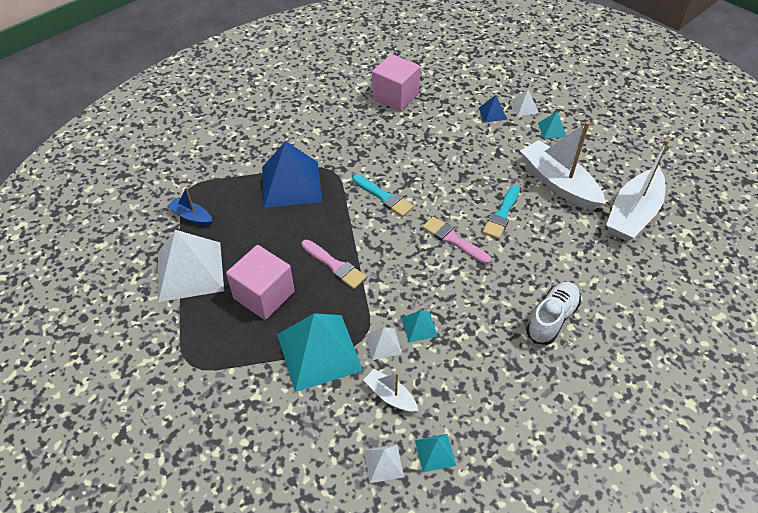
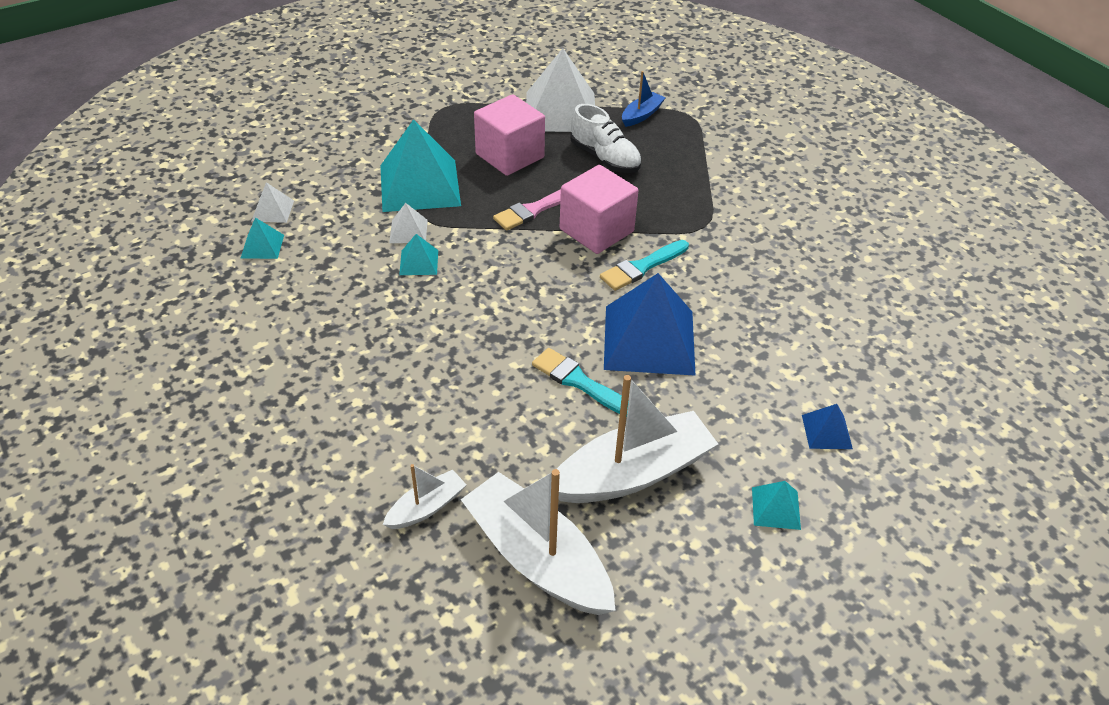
camera: 100 degrees right, 5 degrees down
blue pyramid [262,141,322,208] -> blue pyramid moved to [604,273,696,376]
white boat [363,369,418,413] -> white boat moved to [383,464,466,529]
pink cube [372,54,420,111] -> pink cube moved to [560,165,639,254]
pink brush [422,217,491,264] -> none
white pyramid [509,89,539,117] -> none
white shoe [526,282,581,345] -> white shoe moved to [570,104,642,173]

